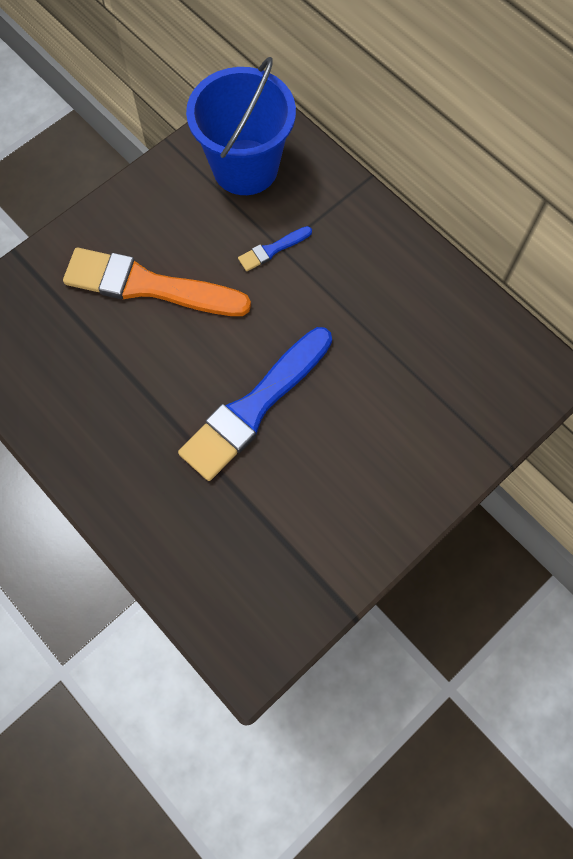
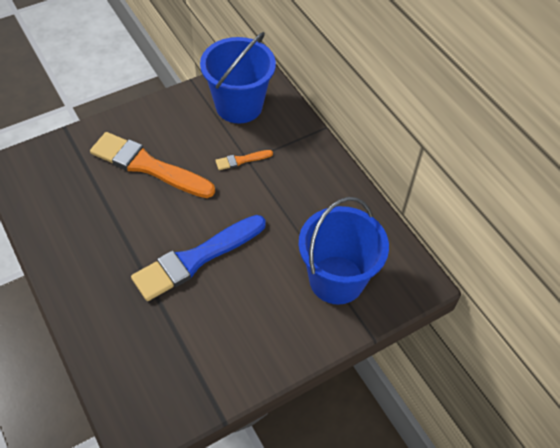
camera: 10 degrees right, 15 degrees down
blue brush [238,226,312,271] -> orange brush [215,150,273,170]
none -> blue bucket [299,197,389,305]

